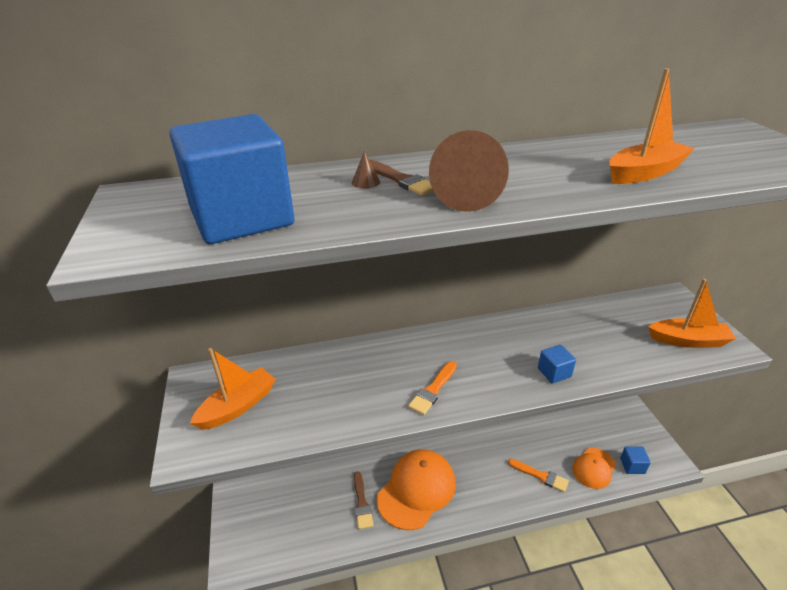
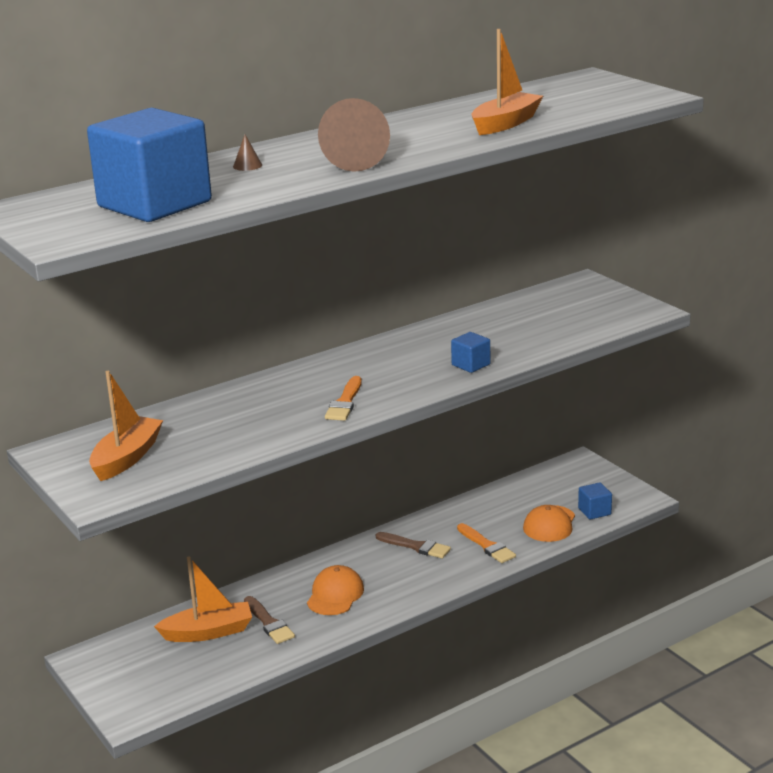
camera: 20 degrees left, 10 degrees down
brown brush [370,160,433,196] -> brown brush moved to [376,532,451,559]
orange cap [377,449,456,530] -> orange cap [307,565,364,615], size x0.57
orange brush [508,459,569,492] -> orange brush turned 45 degrees clockwise [457,523,516,563]
orange boat [648,279,736,348] -> orange boat moved to [154,557,252,642]

